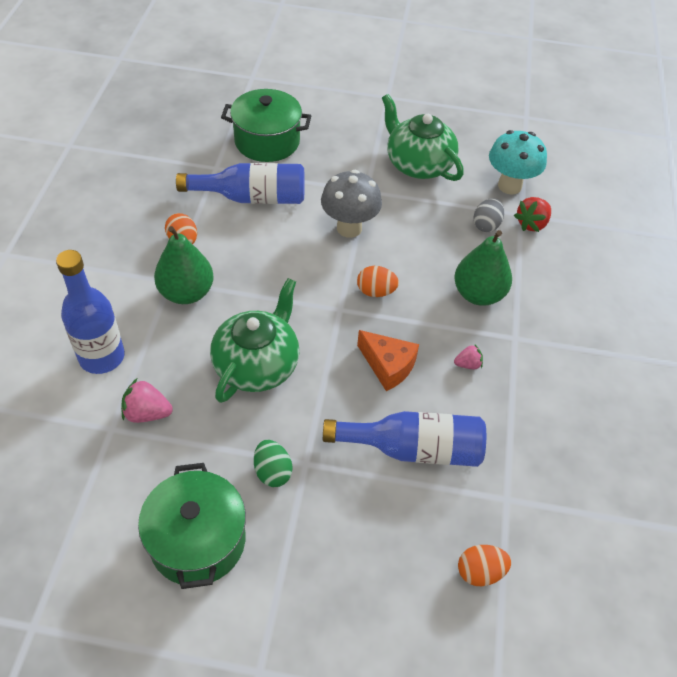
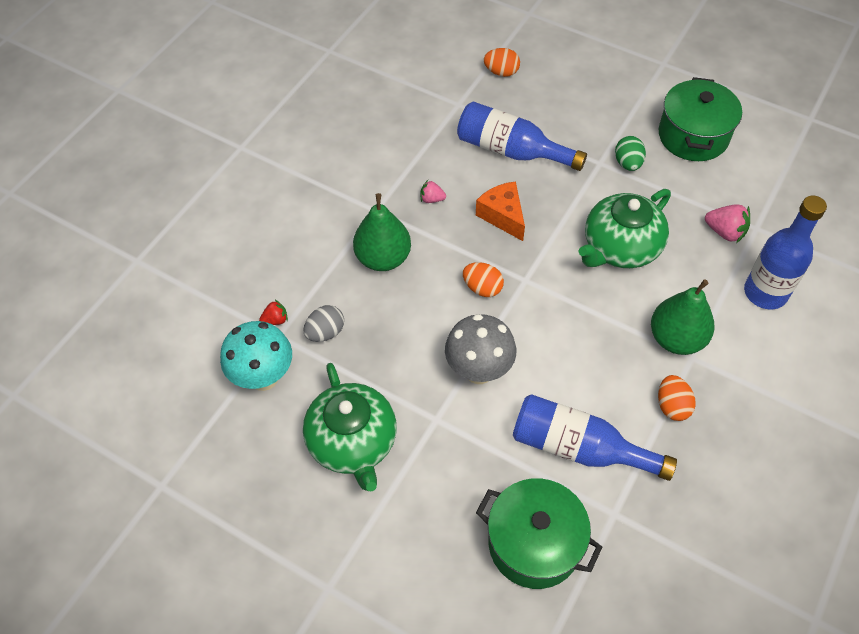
camera: 155 degrees left, 5 degrees up
red strawberry [514,197,551,232] -> red strawberry [259,300,288,325], size x0.62

